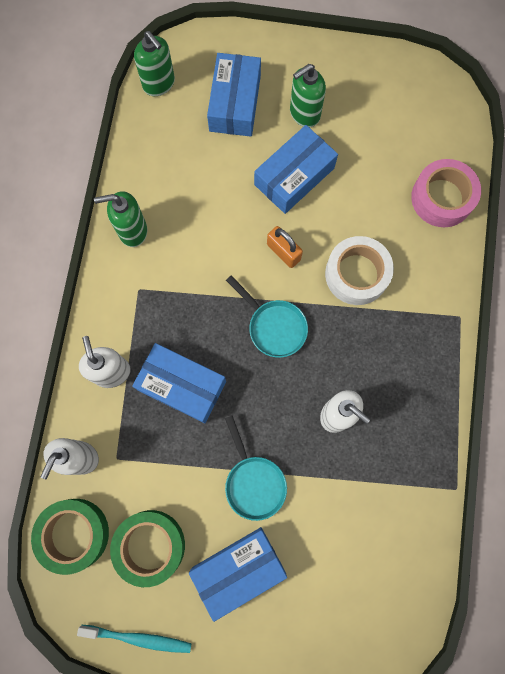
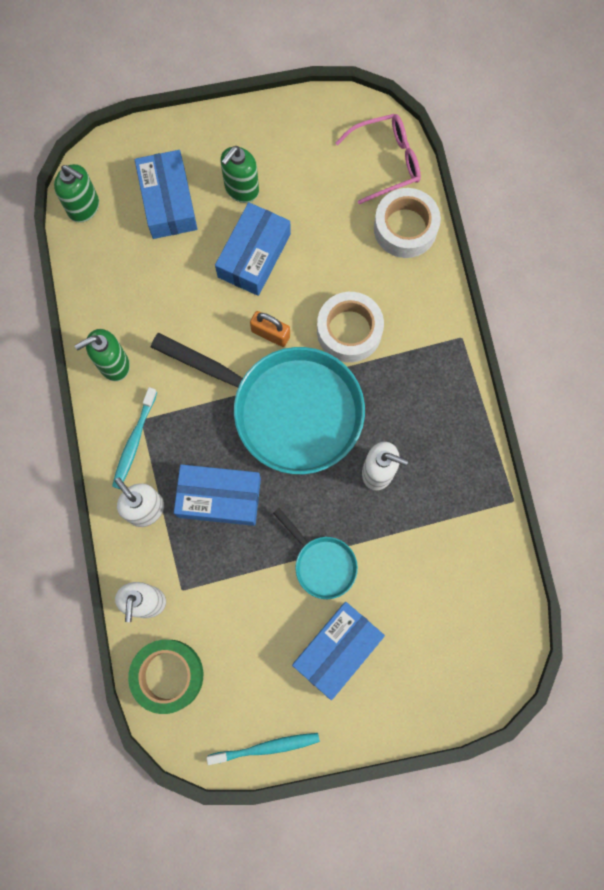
camera: 20 degrees left, 0 degrees up
green tape [110,510,185,587] -> none
turquoise pan [226,275,308,358] -> turquoise pan [151,332,365,474], size x2.16
pink tape [411,159,481,227] -> white tape [374,188,441,258]
none -> turquoise toothbrush [112,387,157,489]
none -> pink glasses [335,114,421,205]

